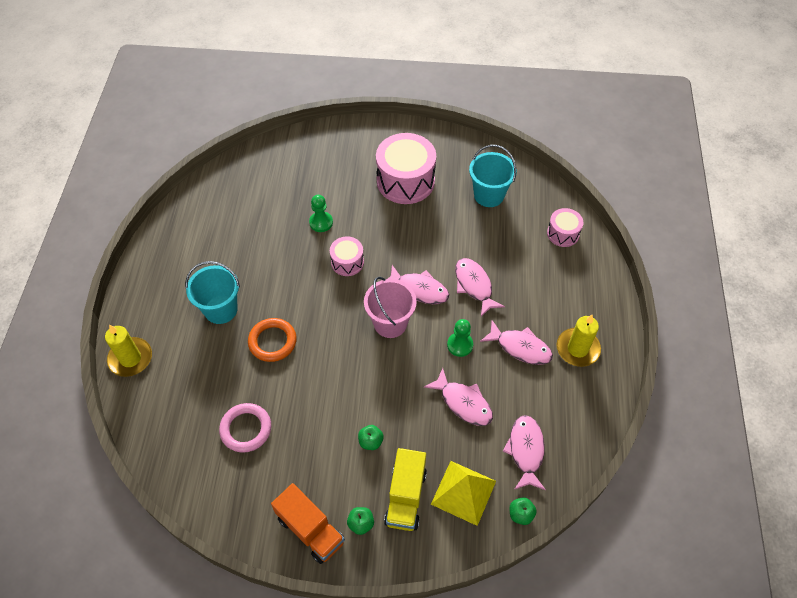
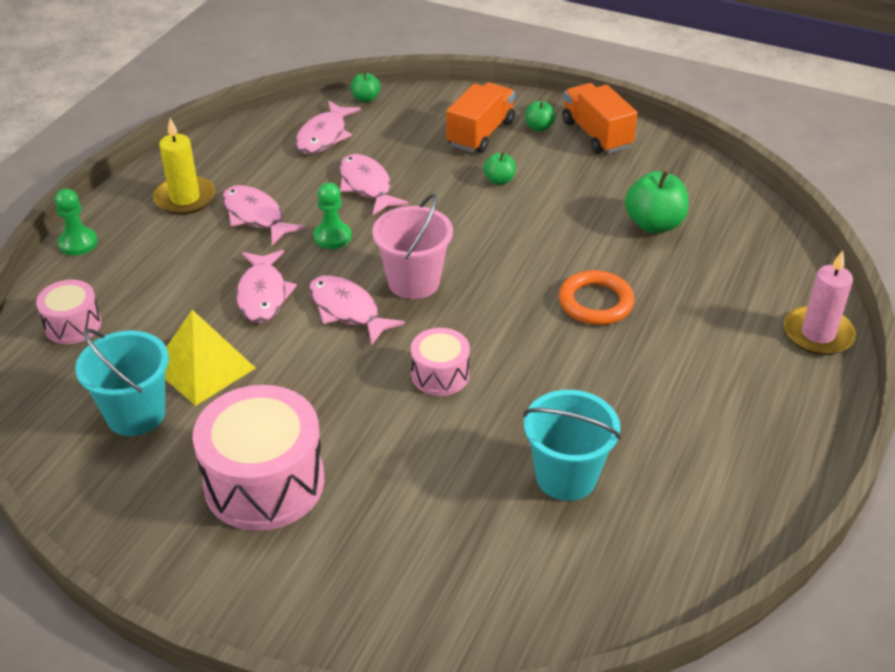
camera: 160 degrees left, 15 degrees down
yellow candle [105,325,152,377] -> pink candle [784,250,856,355]
turquoise bucket [185,261,240,324] -> turquoise bucket moved to [523,390,621,501]
pink ring [219,403,271,453] -> green apple [625,170,689,233]
green pawn [309,195,333,232] -> green pawn moved to [55,189,98,255]
yellow truck [384,448,427,531] -> orange truck [446,82,515,153]
yellow pyramid [431,461,496,526] -> yellow pyramid moved to [165,310,255,406]

